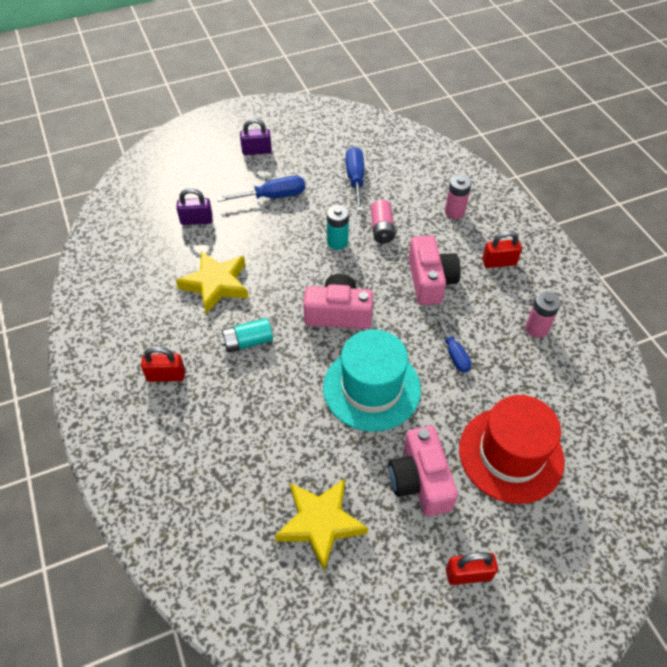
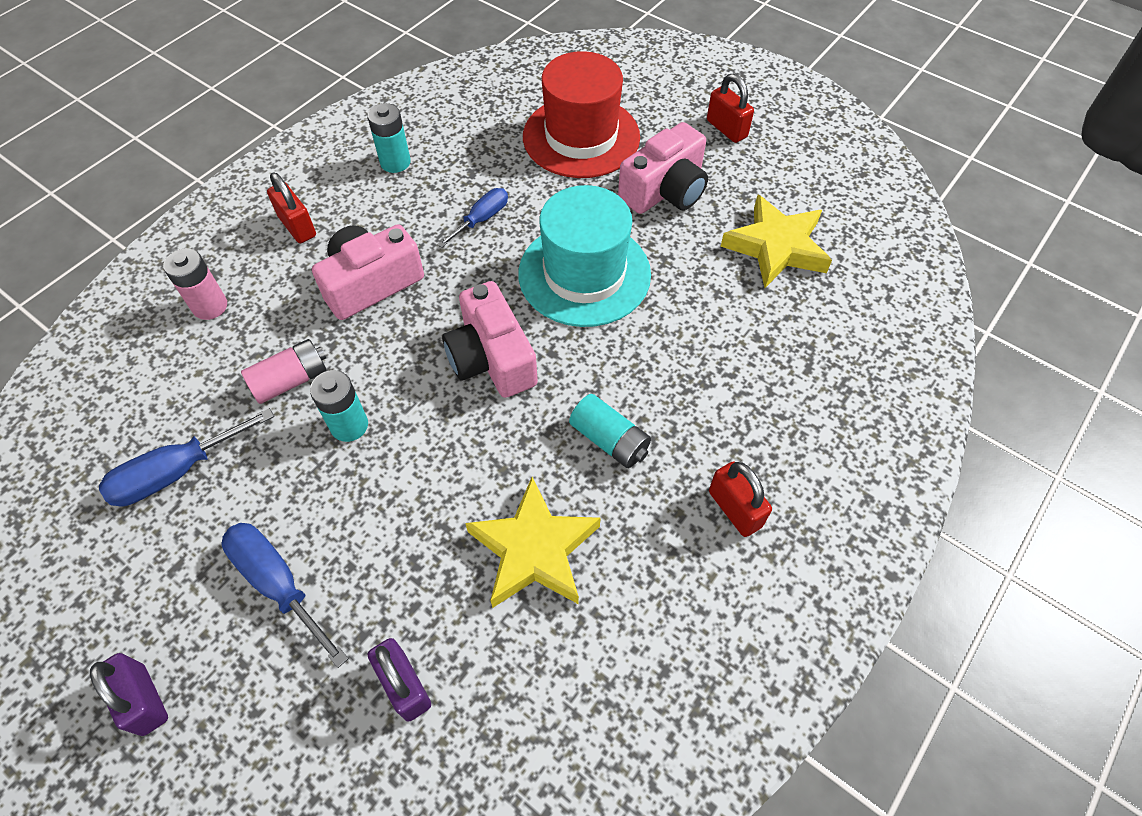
camera: 120 degrees left, 5 degrees up
pink battery [525,291,561,338] -> turquoise battery [367,103,411,173]

